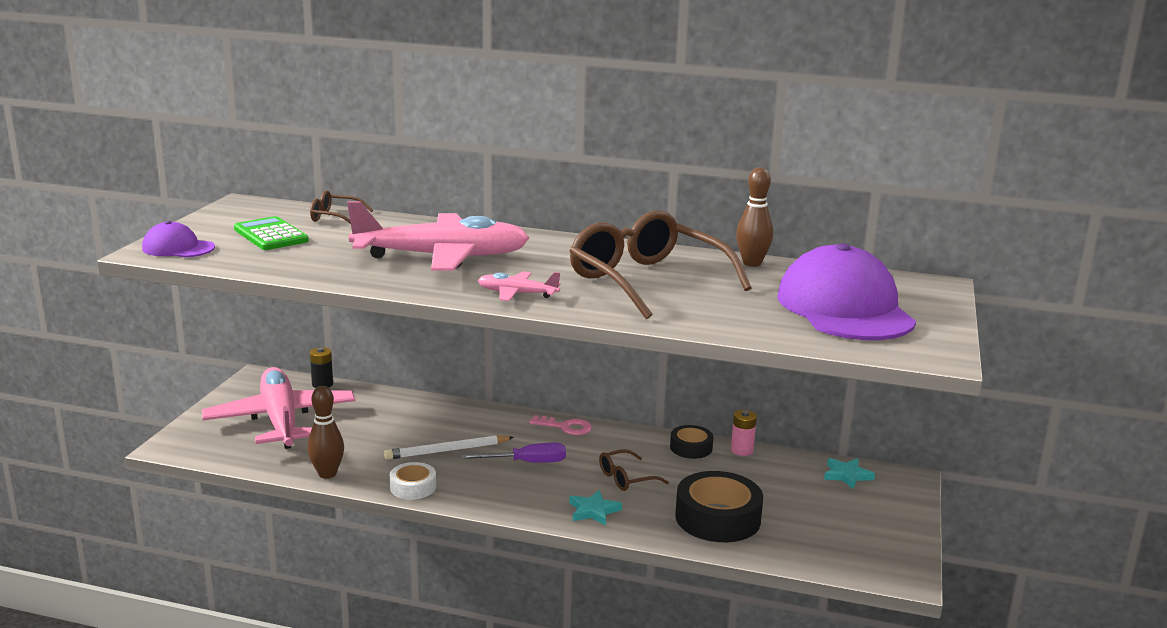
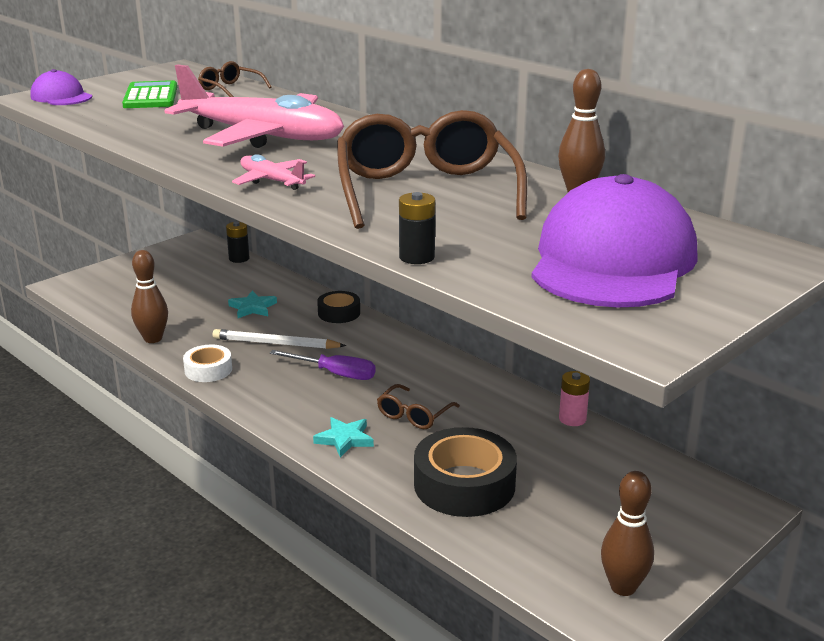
camera: 30 degrees right, 5 degrees up
pink plane [202,367,355,449] -> none
pink key [529,415,592,435] -> none
brown glasses [599,449,669,491] -> brown glasses turned 60 degrees counterclockwise [377,384,460,429]
black tape [670,425,713,459] -> black tape moved to [317,291,360,323]
turquoise star [824,458,875,490] -> turquoise star moved to [228,291,277,318]
none -> black battery [399,192,435,264]
none -> brown bowling pin [601,471,654,596]

